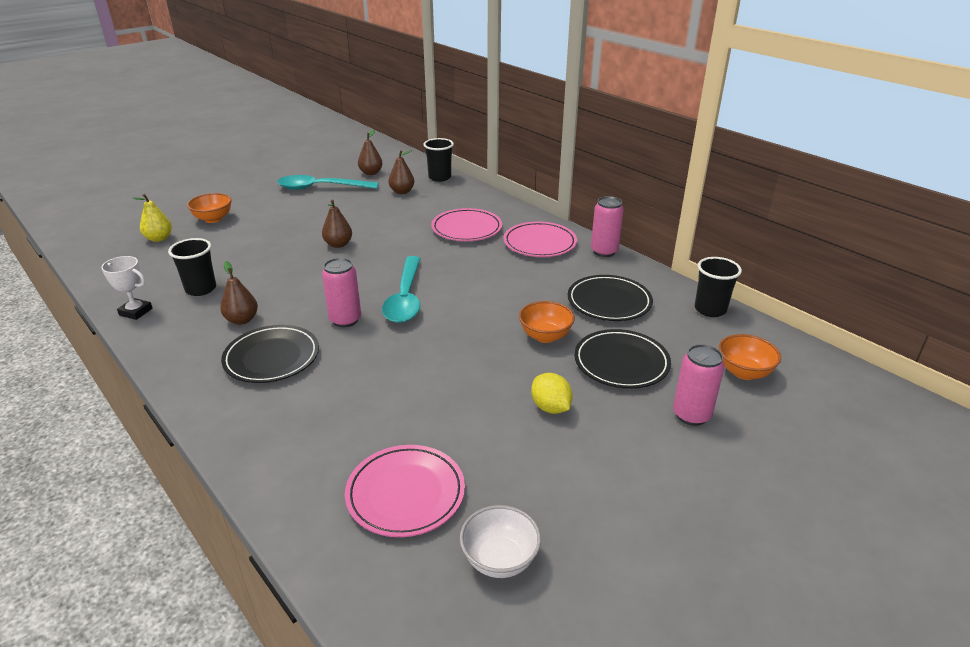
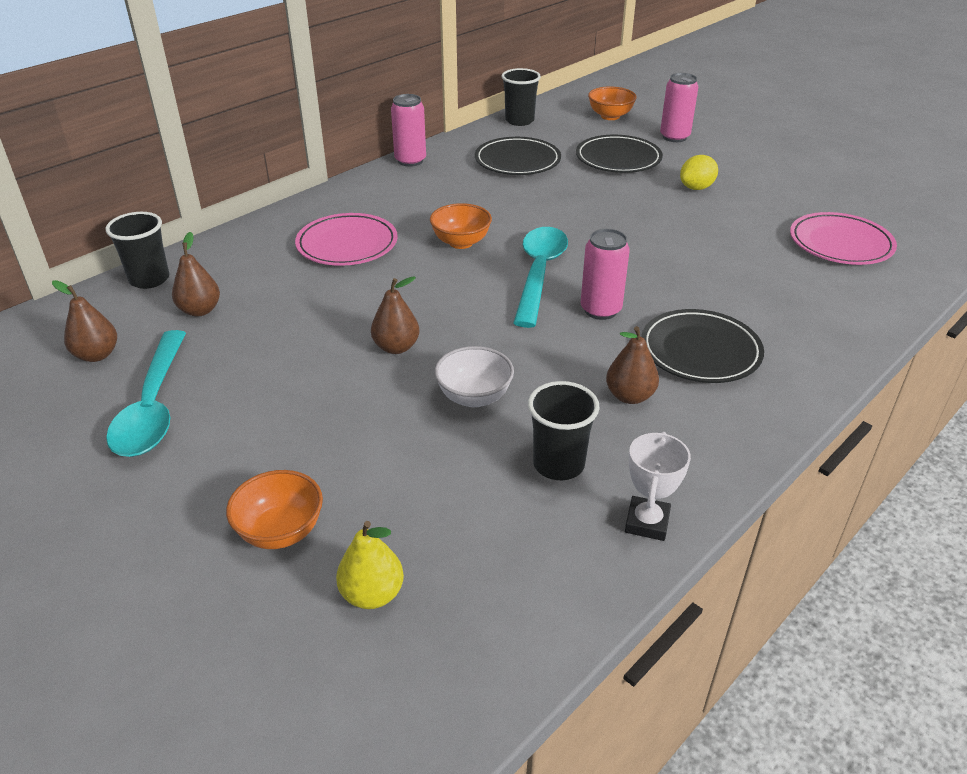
camera: 95 degrees left, 5 degrees up
turquoise spoon [382,256,421,323] -> turquoise spoon turned 75 degrees counterclockwise [513,227,568,328]
white bowl [460,505,541,578] -> white bowl moved to [435,346,514,408]
pink plate [503,222,577,257] -> none
orange bowl [519,301,575,343] -> orange bowl moved to [430,203,492,249]

